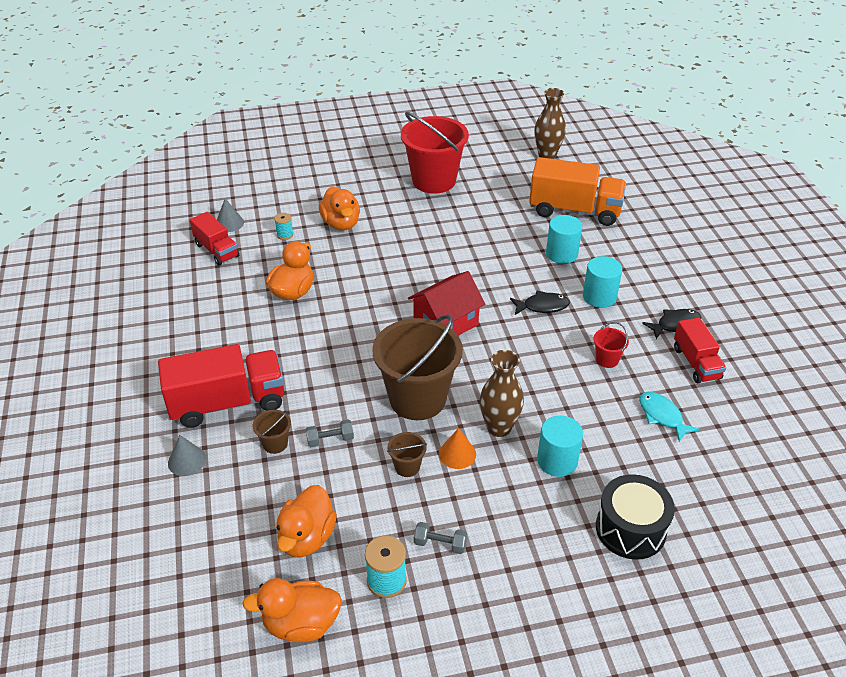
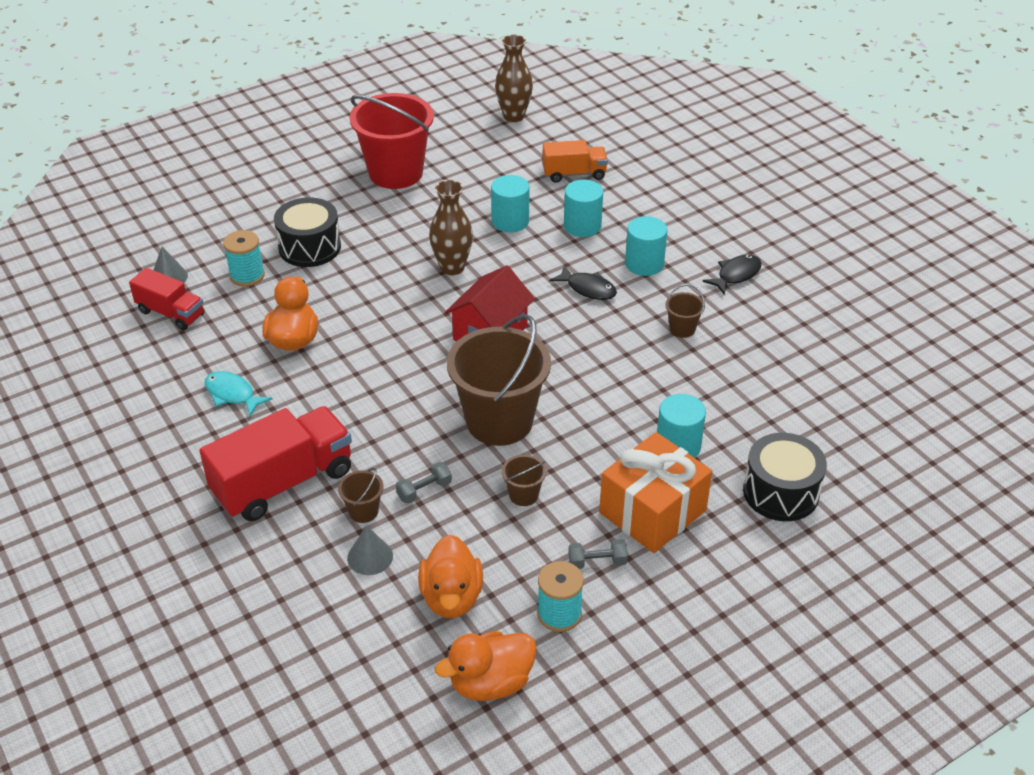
camera: 20 degrees left, 0 degrees up
grey cone [168,435,206,476] -> grey cone moved to [347,525,393,575]
turquoise spool [274,213,293,240] -> turquoise spool [223,230,265,287], size x1.63
orange duck [319,186,360,231] -> black drum [274,197,341,267]
orange cone [439,428,476,469] -> none
brown vase [480,350,524,437] -> brown vase moved to [429,180,473,275]
black fish [510,291,570,315] -> black fish turned 60 degrees clockwise [549,265,617,300]
orange truck [529,157,626,226] -> orange truck [542,140,608,183], size x0.58
red bucket [594,322,629,368] -> brown bucket [665,284,705,338]
turquoise fish [639,392,700,442] -> turquoise fish moved to [205,371,273,416]
red truck [674,318,726,383] -> none
none -> turquoise cylinder [491,175,529,232]
none -> orange gift [599,432,712,553]

